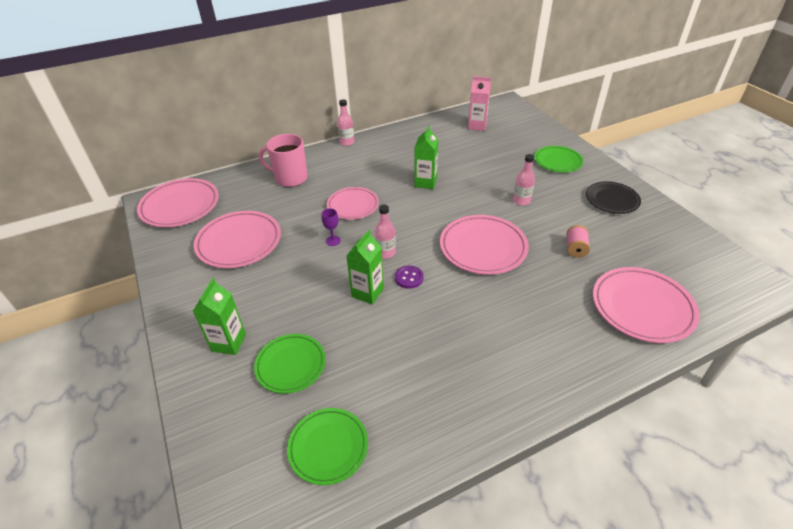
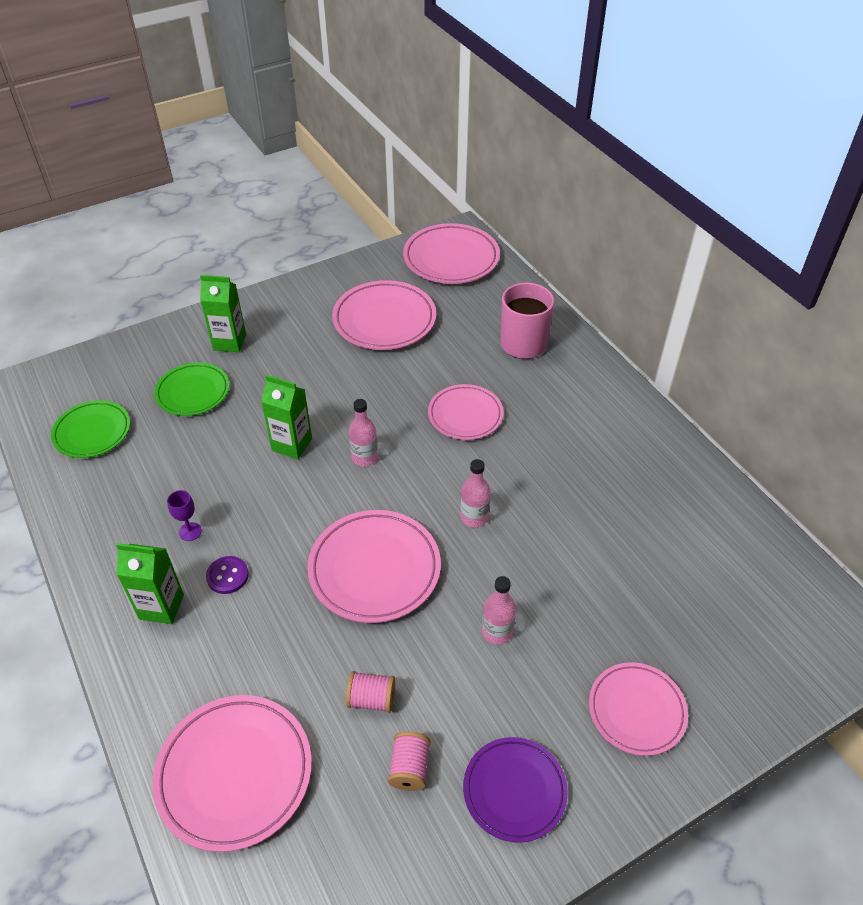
camera: 85 degrees right, 5 degrees up
purple goblet [322,208,341,246] -> purple goblet moved to [167,490,202,541]
pink bottle [337,99,354,146] -> pink bottle moved to [460,459,490,528]
purple button [395,266,424,289] -> purple button moved to [206,556,249,594]
green carton [415,126,438,189] -> green carton moved to [116,543,184,624]
pink carton [468,76,491,131] -> none
green plate [534,146,584,173] -> pink plate [589,662,688,756]
black plate [586,181,641,214] -> purple plate [463,737,568,843]
none -> pink spool [388,731,431,791]

